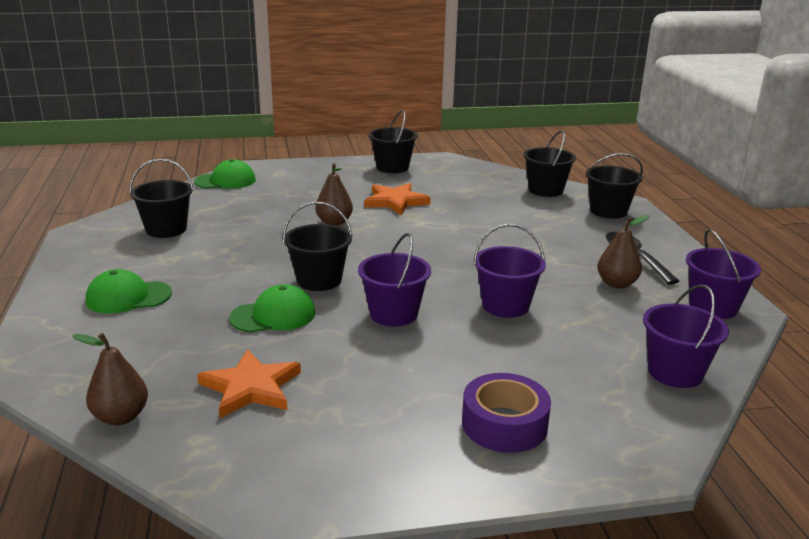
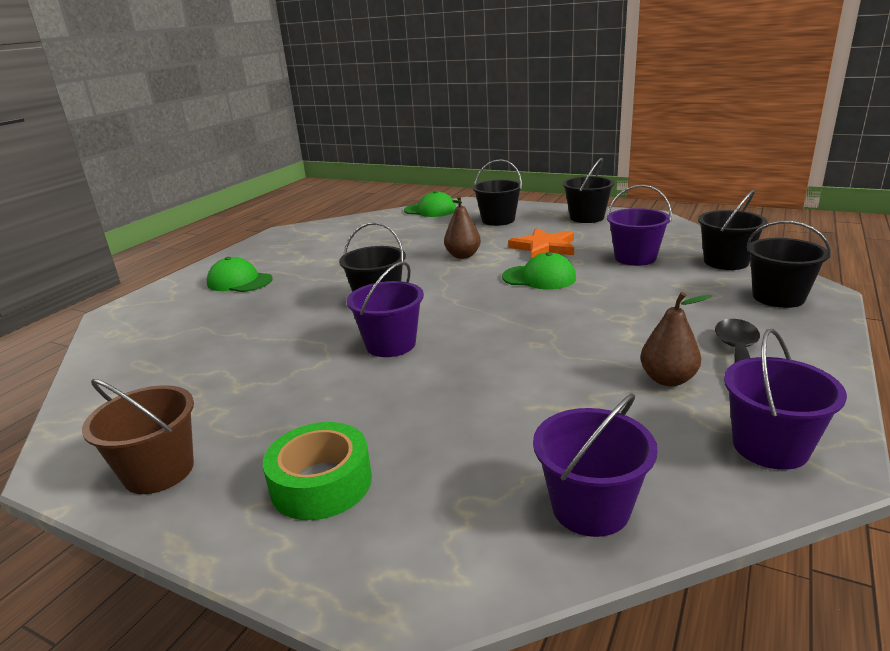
camera: 40 degrees right, 0 degrees up
brown pear [73,333,148,425] -> none
black bucket [129,159,194,238] -> black bucket moved to [472,159,523,226]
orange star [197,349,301,418] -> none
green cap [229,284,315,333] -> green cap moved to [502,252,576,289]
purple tape [462,373,551,453] -> green tape [263,422,372,520]
purple bucket [474,224,546,318] -> purple bucket moved to [607,185,672,266]
none -> brown bucket [82,379,194,494]

